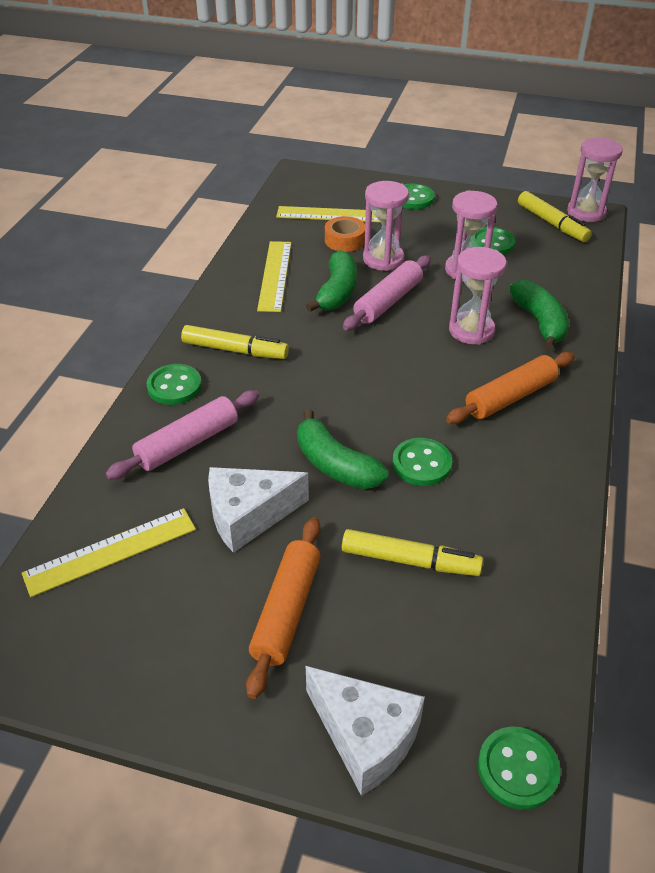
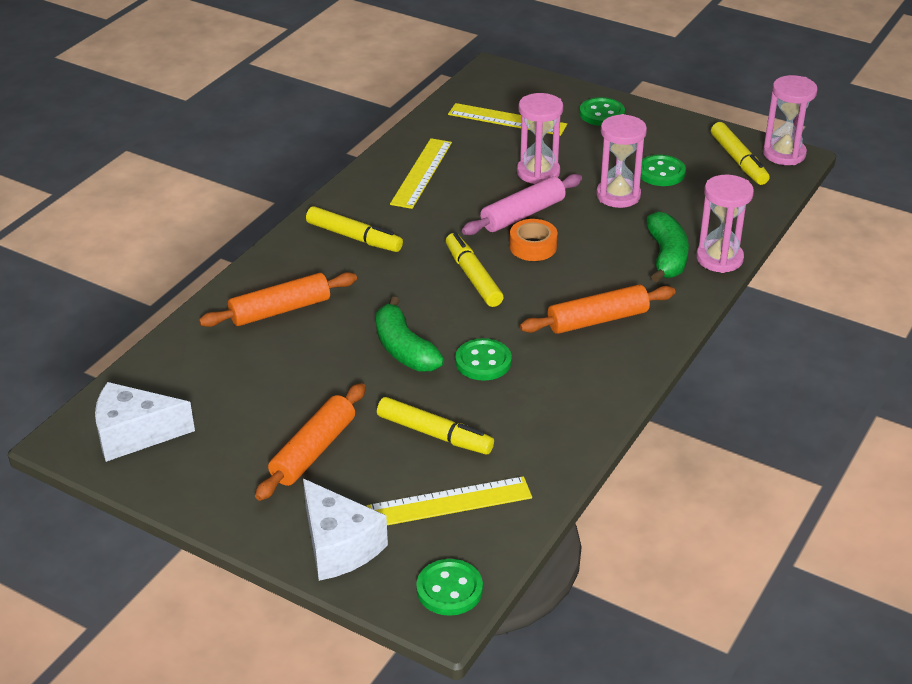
camera: 15 degrees right, 5 degrees down
yellow ruler [22,508,196,597] -> yellow ruler moved to [367,476,532,525]
pink rolling pin [106,390,260,480] -> orange rolling pin [199,272,357,327]
green button [147,364,202,405] -> none
white cheese [208,467,309,553] -> white cheese moved to [95,382,195,462]
green banana [306,250,357,312] -> none
orange tape [325,216,365,252] -> orange tape moved to [510,219,558,261]
pink hourglass [449,247,507,345] -> pink hourglass moved to [696,175,754,273]
none -> yellow marker [446,232,504,307]

